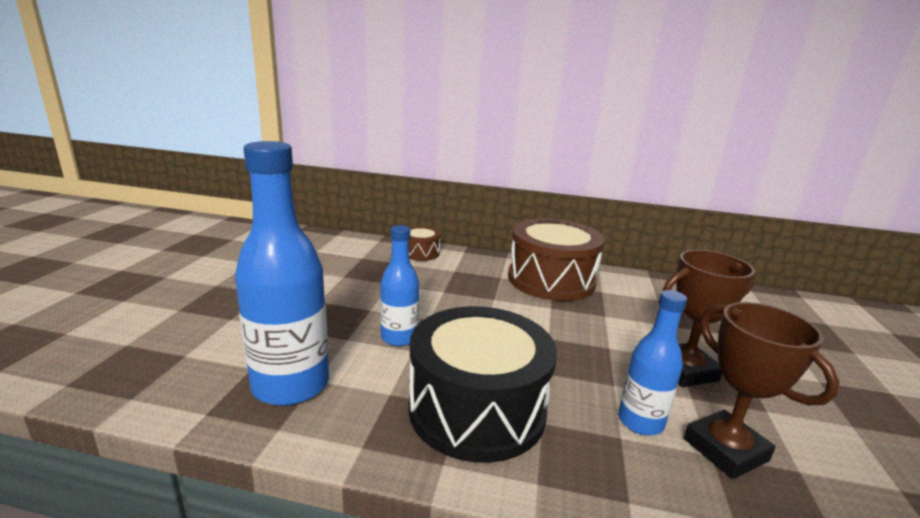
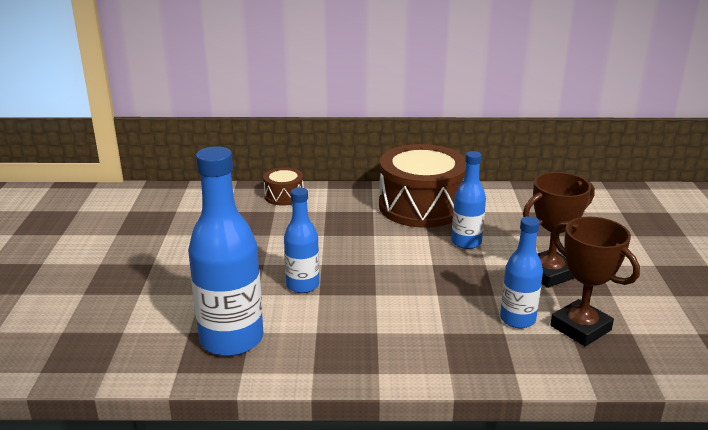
camera: 10 degrees left, 5 degrees up
black drum [408,306,557,463] -> none
none -> blue bottle [452,151,486,249]

